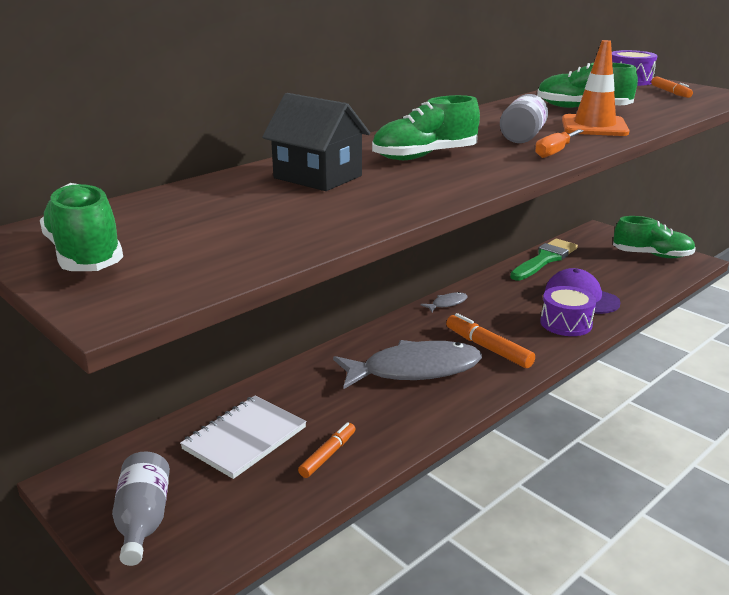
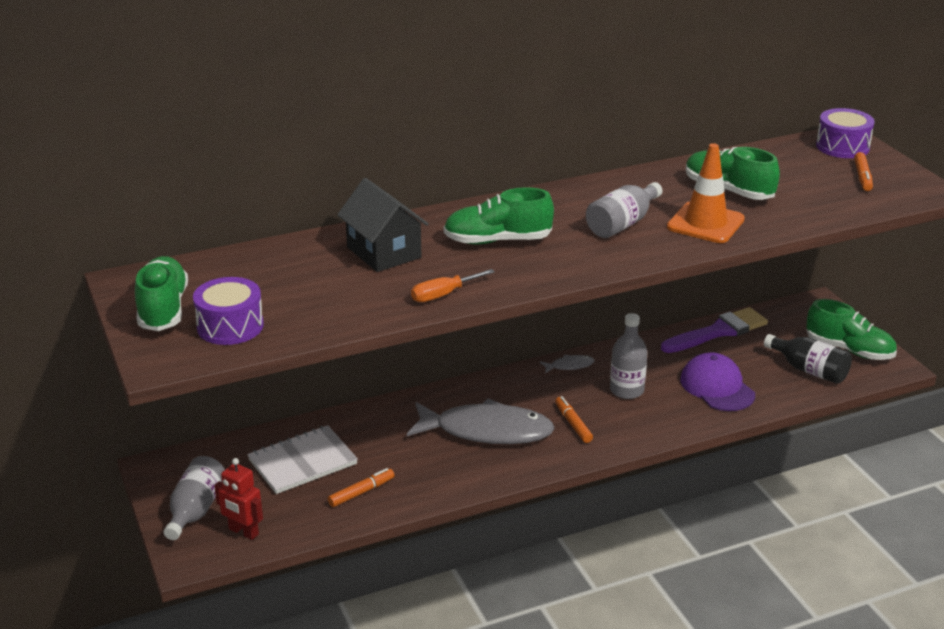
camera: 20 degrees right, 5 degrees up
orange marker [446,313,535,368] -> orange marker [555,396,593,443], size x0.65
green brush [510,239,578,280] -> purple brush [661,307,768,353]
orange screwdriver [535,129,584,158] -> orange screwdriver moved to [411,269,495,302]
purple drum [540,286,596,336] -> purple drum moved to [193,277,264,345]
none -> red robot [214,458,263,540]
none -> grey bottle [610,313,648,399]
none -> black bottle [764,334,852,384]

